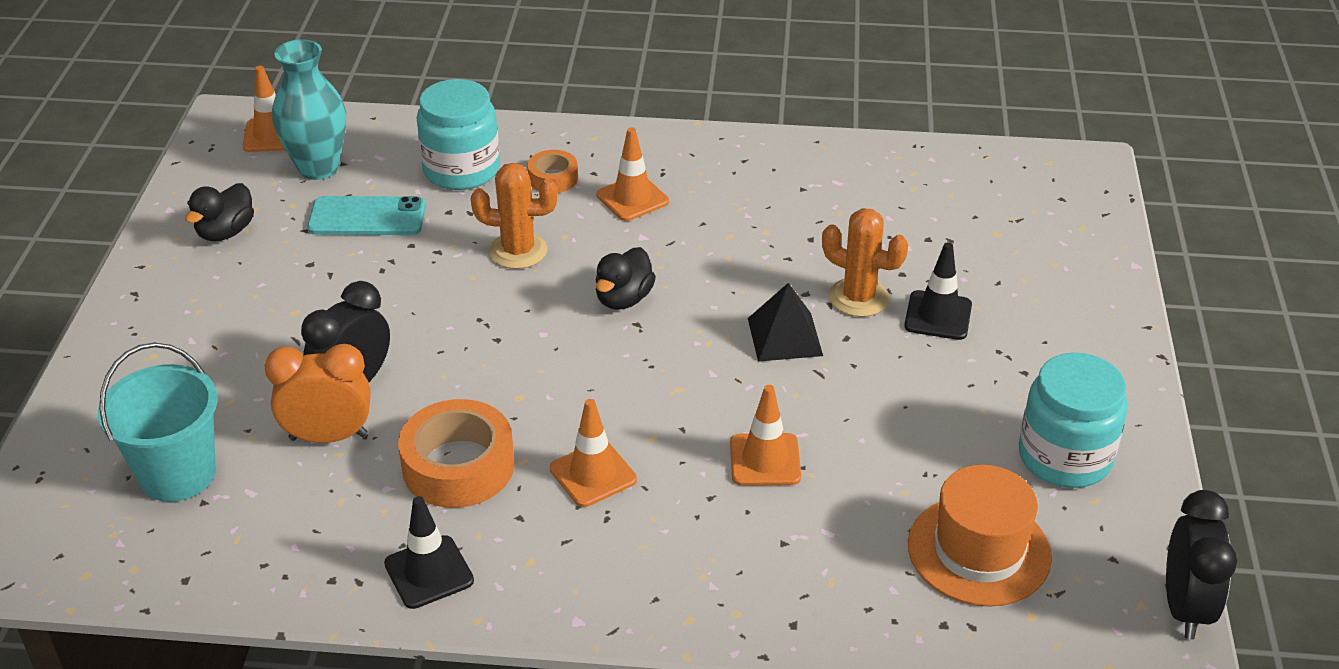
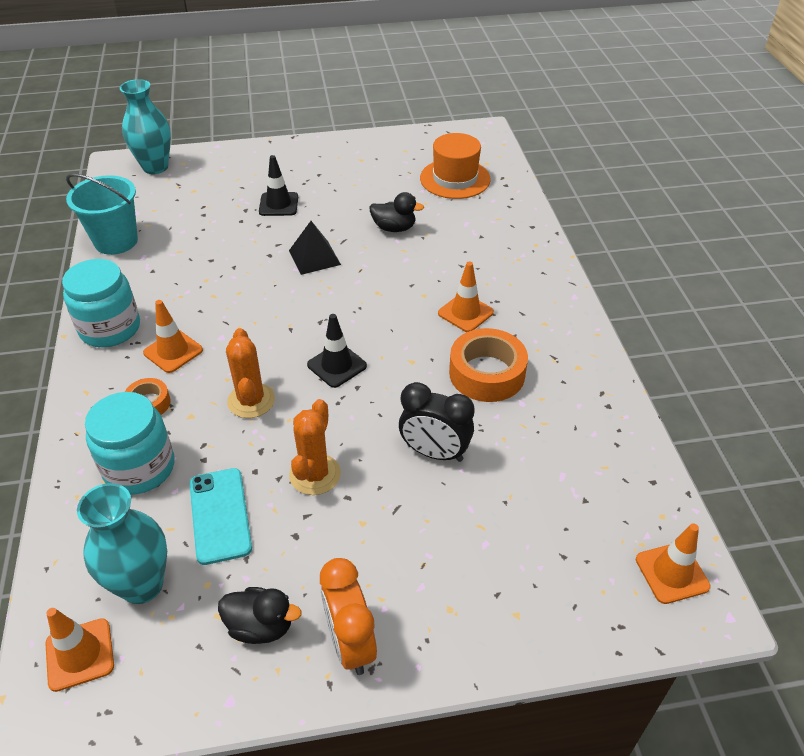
camera: 105 degrees left, 5 degrees up
turquoise bucket [98,343,218,502] -> turquoise bucket moved to [66,174,138,255]
orange clock [265,344,371,443] -> orange clock moved to [320,558,377,675]
black traffic cone [384,496,474,609] -> black traffic cone moved to [307,314,367,388]
black duck [595,247,656,310] -> black duck moved to [370,192,424,232]
orange traffic cone [730,385,801,486] -> orange traffic cone moved to [636,523,711,604]
orange cactus [822,208,908,317] -> orange cactus moved to [289,399,341,495]
turquoise jar [1019,353,1128,488] -> turquoise jar moved to [62,259,140,347]
black clock [1166,490,1237,639] -> none
none -> turquoise vase [120,79,171,174]

